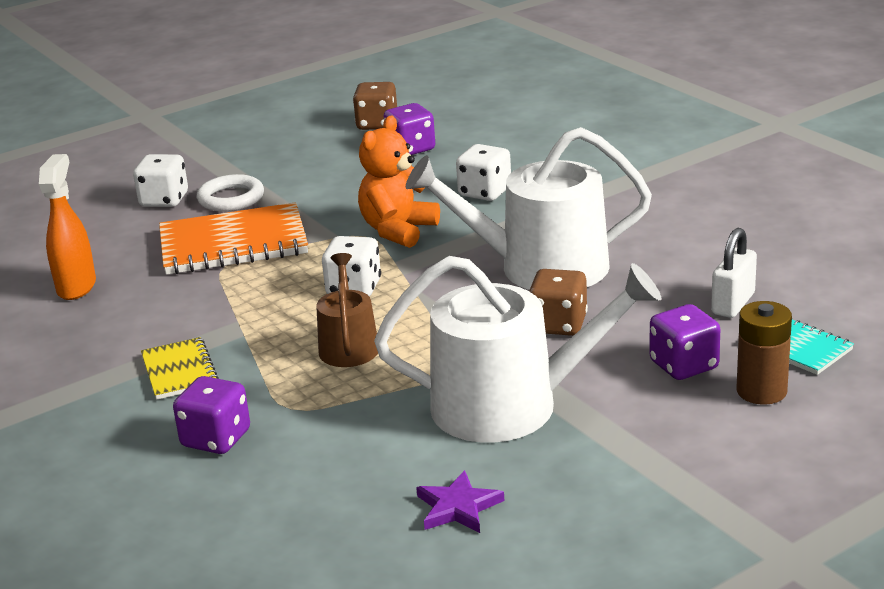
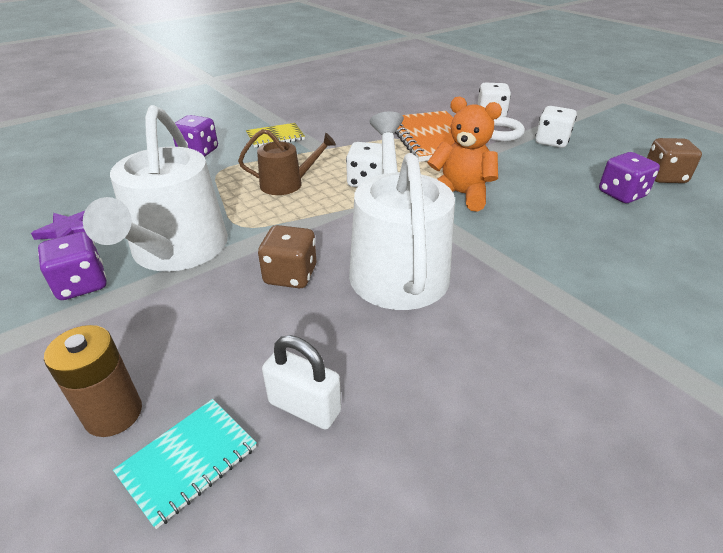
camera: 85 degrees right, 10 degrees up
orange spray bottle [39,154,96,300] -> none
white dice [456,144,511,201] -> white dice moved to [535,106,577,148]
purple dice [650,304,720,380] -> purple dice moved to [38,232,107,300]

